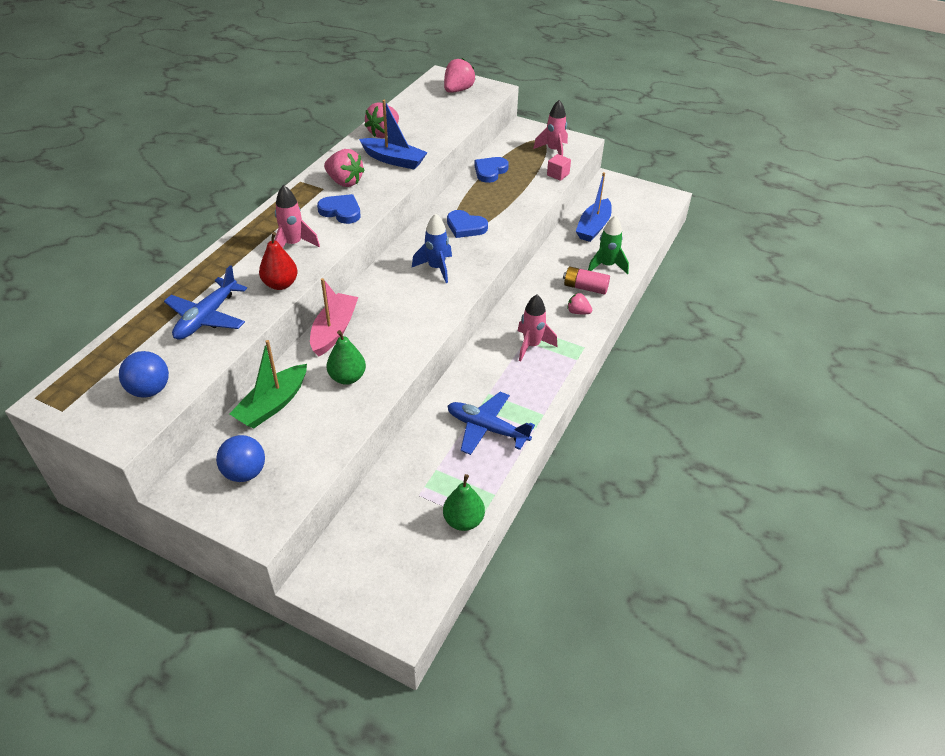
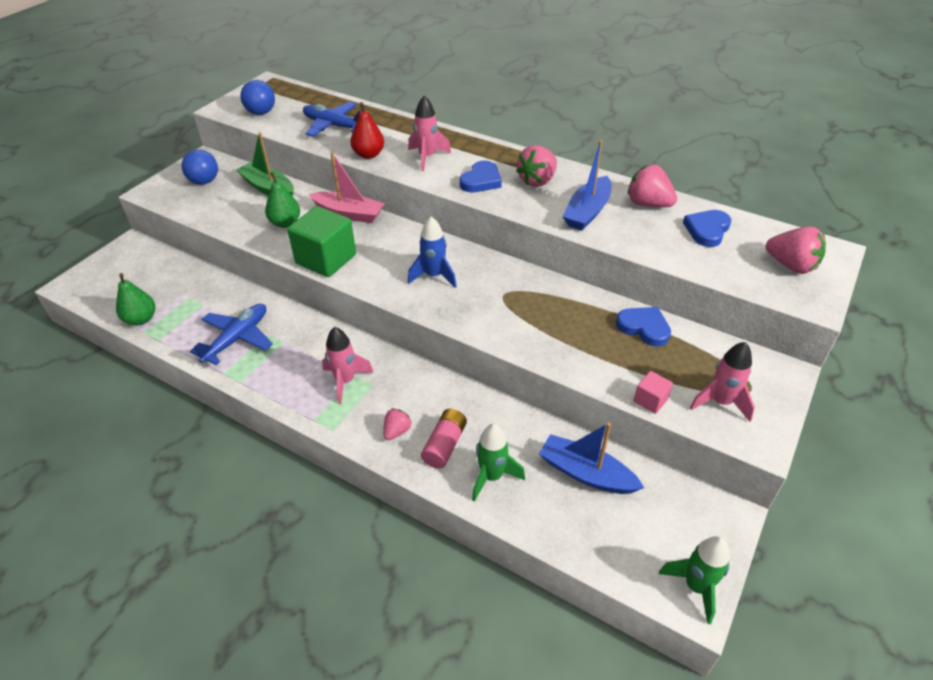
camera: 95 degrees right, 0 degrees up
blue heart [447,210,488,238] -> blue heart moved to [683,210,731,247]
none -> green cube [287,206,356,277]
none -> green rocket [659,536,730,624]

